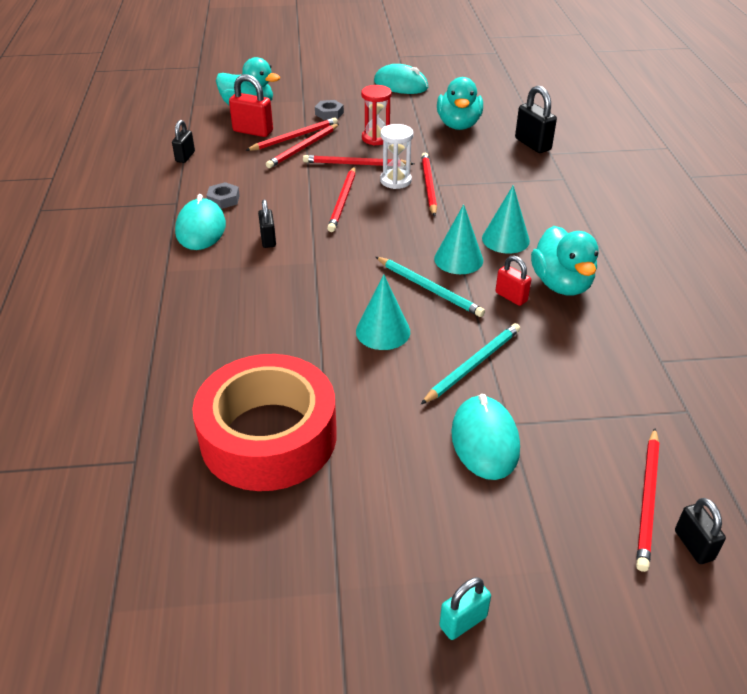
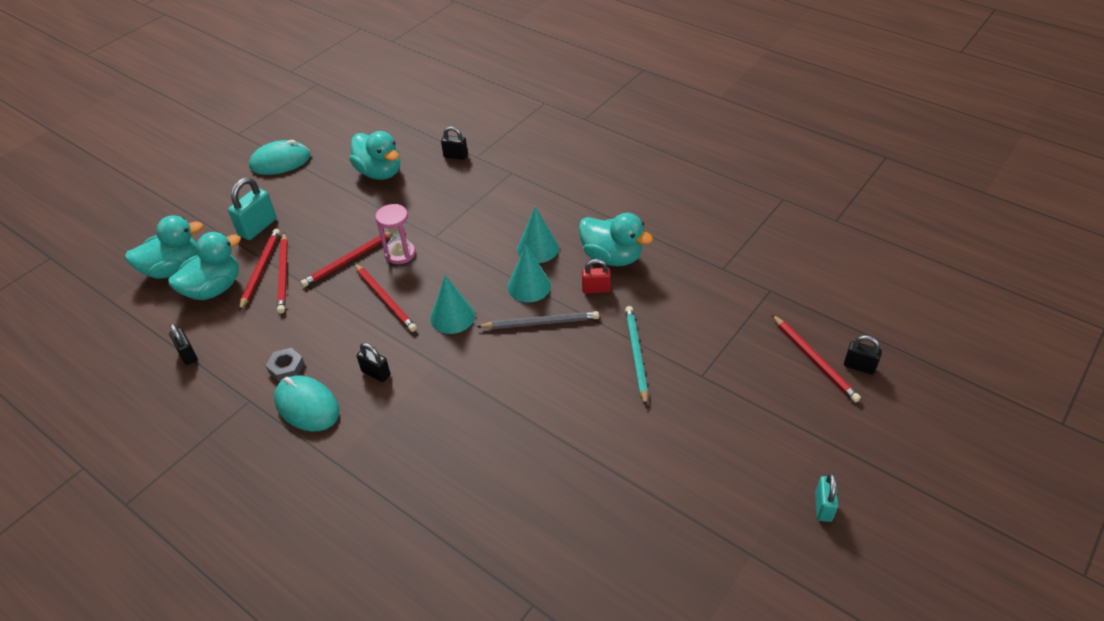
camera: 45 degrees left, 5 degrees up
red tape [192,354,337,491] -> none
red padlock [229,74,273,137] -> turquoise duck [168,232,241,300]
grey nut [315,100,344,120] -> turquoise padlock [228,177,276,240]
turquoise cone [356,274,410,350] -> turquoise cone moved to [430,275,475,334]
red hourglass [361,85,392,145] -> none
turquoise pencil [376,257,485,317] -> grey pencil [477,311,599,329]
white hourglass [380,124,414,189] -> pink hourglass [375,204,416,264]
red pencil [421,153,437,216] -> none
turquoise mouse [451,394,520,480] -> none
black padlock [515,85,557,153] -> black padlock [441,127,468,160], size x0.63

